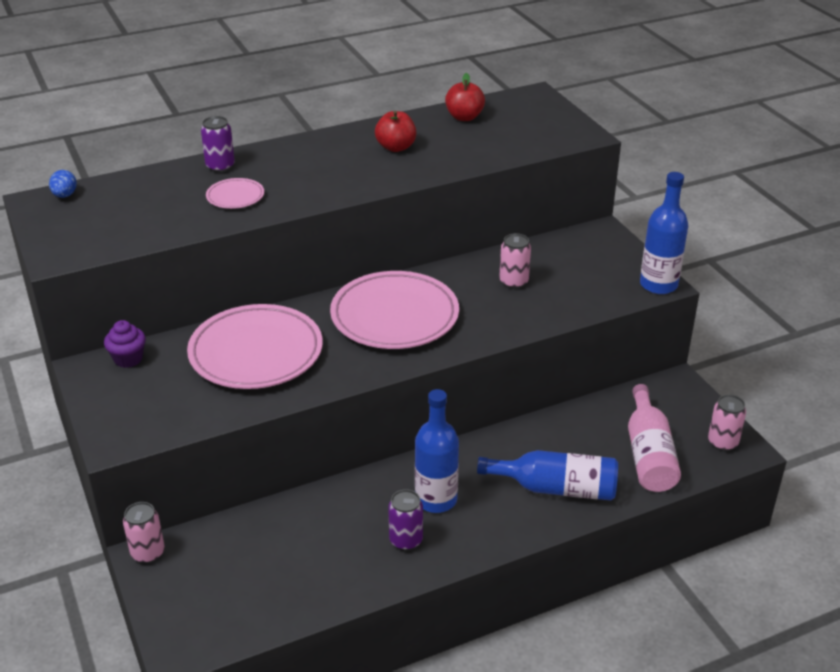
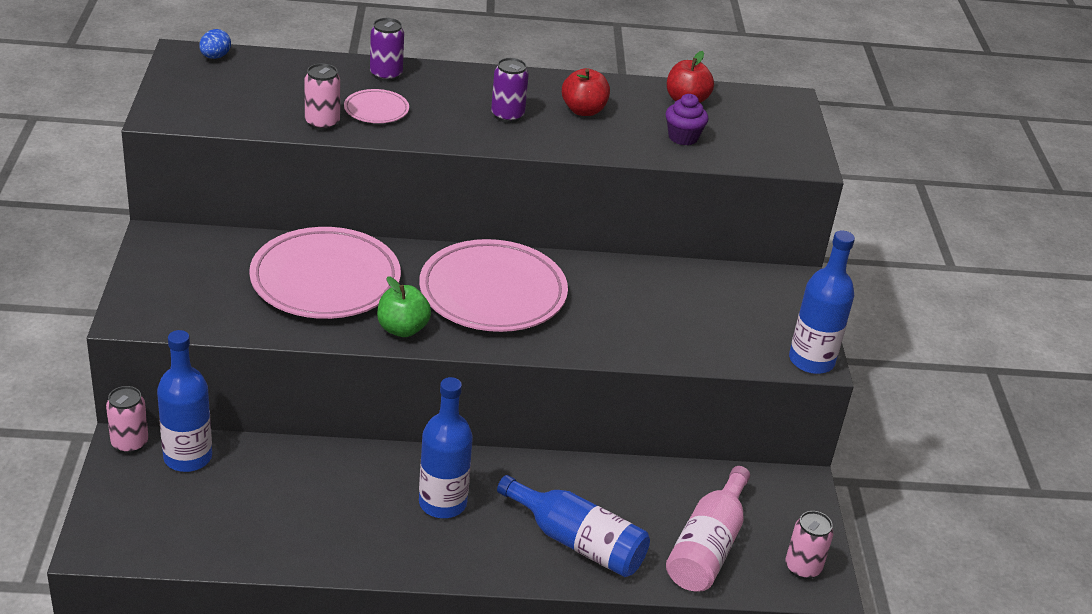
camera: 20 degrees right, 0 degrees up
purple cupcake [104,320,146,368] -> purple cupcake moved to [666,94,708,145]
purple can [388,489,423,551] -> purple can moved to [491,58,529,123]
pink can [499,233,531,289] -> pink can moved to [304,63,340,131]
none -> blue bottle [157,330,212,472]
none -> green apple [377,276,431,337]

